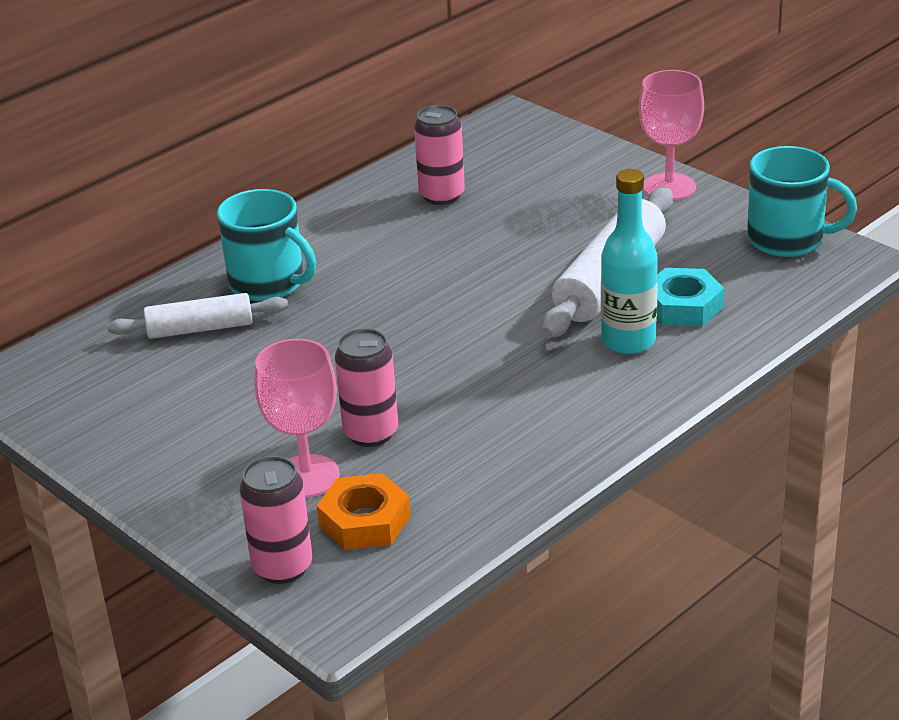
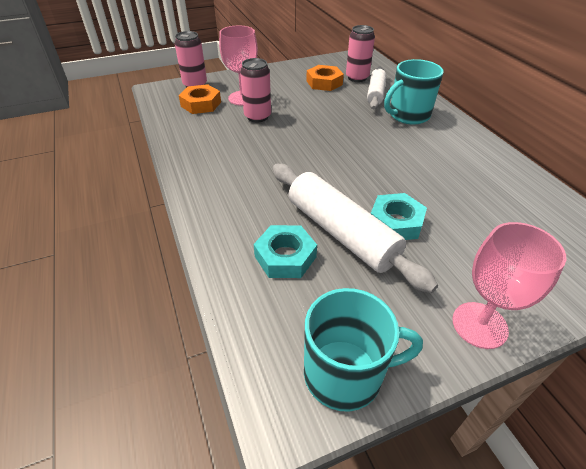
camera: 110 degrees right, 10 degrees up
pink can [414,105,465,205] -> pink can moved to [346,25,375,82]
turquoise bottle [601,169,658,354] -> none
turquoise mug [747,146,857,257] -> turquoise mug turned 135 degrees counterclockwise [304,288,423,412]
none -> orange nut [306,65,344,91]
none -> turquoise nut [371,193,427,240]

